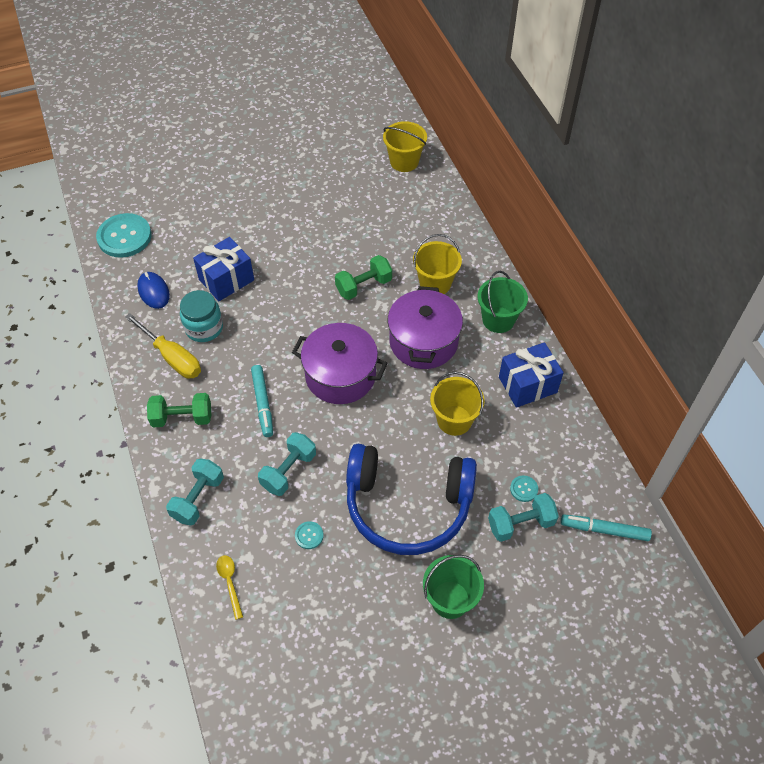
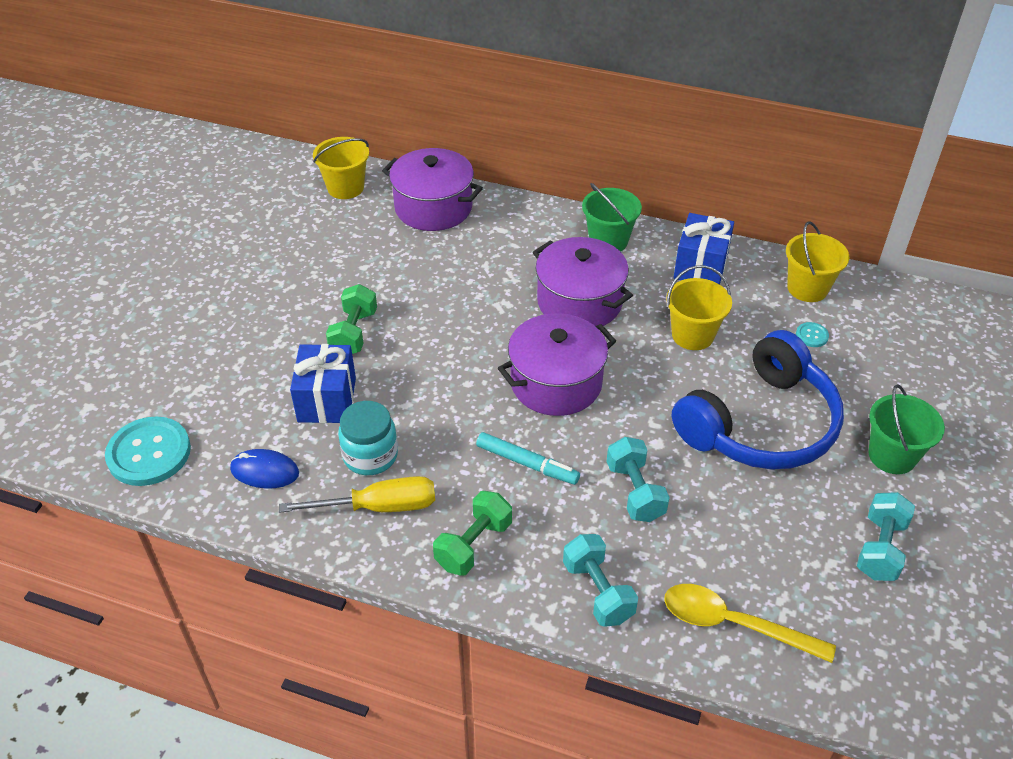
camera: 50 degrees left, 10 degrees down
yellow spoon [216,555,243,620] -> yellow spoon [664,584,836,663], size x1.86
turquoise button [295,521,324,549] -> none
green dumbbell [335,255,392,300] -> green dumbbell moved to [326,284,377,354]
yellow bucket [413,234,462,294] -> yellow bucket moved to [786,221,849,302]
turquoise dumbbell [488,493,559,542] -> turquoise dumbbell moved to [857,492,915,581]
turquoise marker [561,514,652,541] -> none
none -> purple pot [382,148,483,231]

